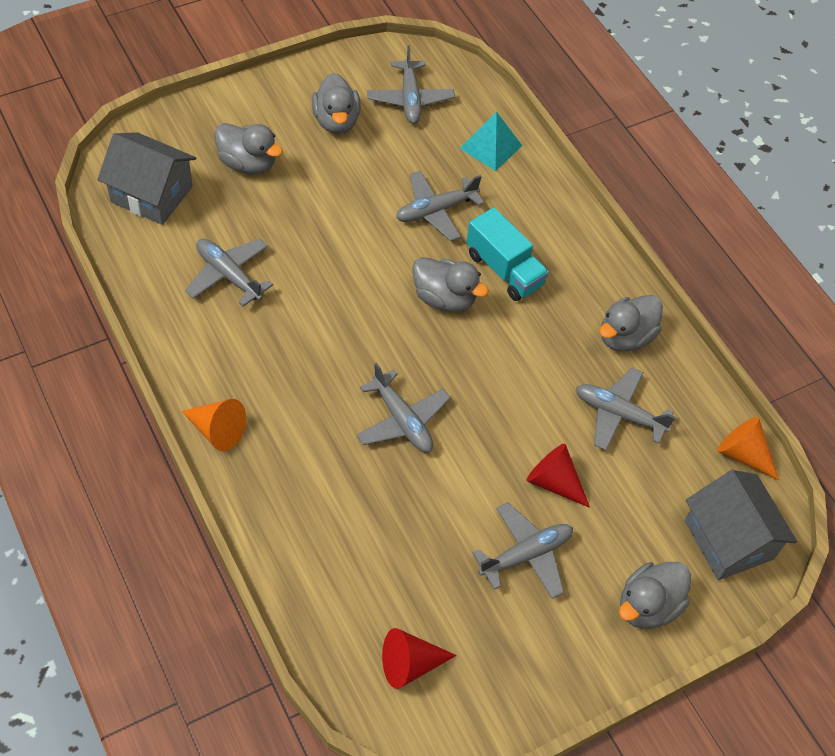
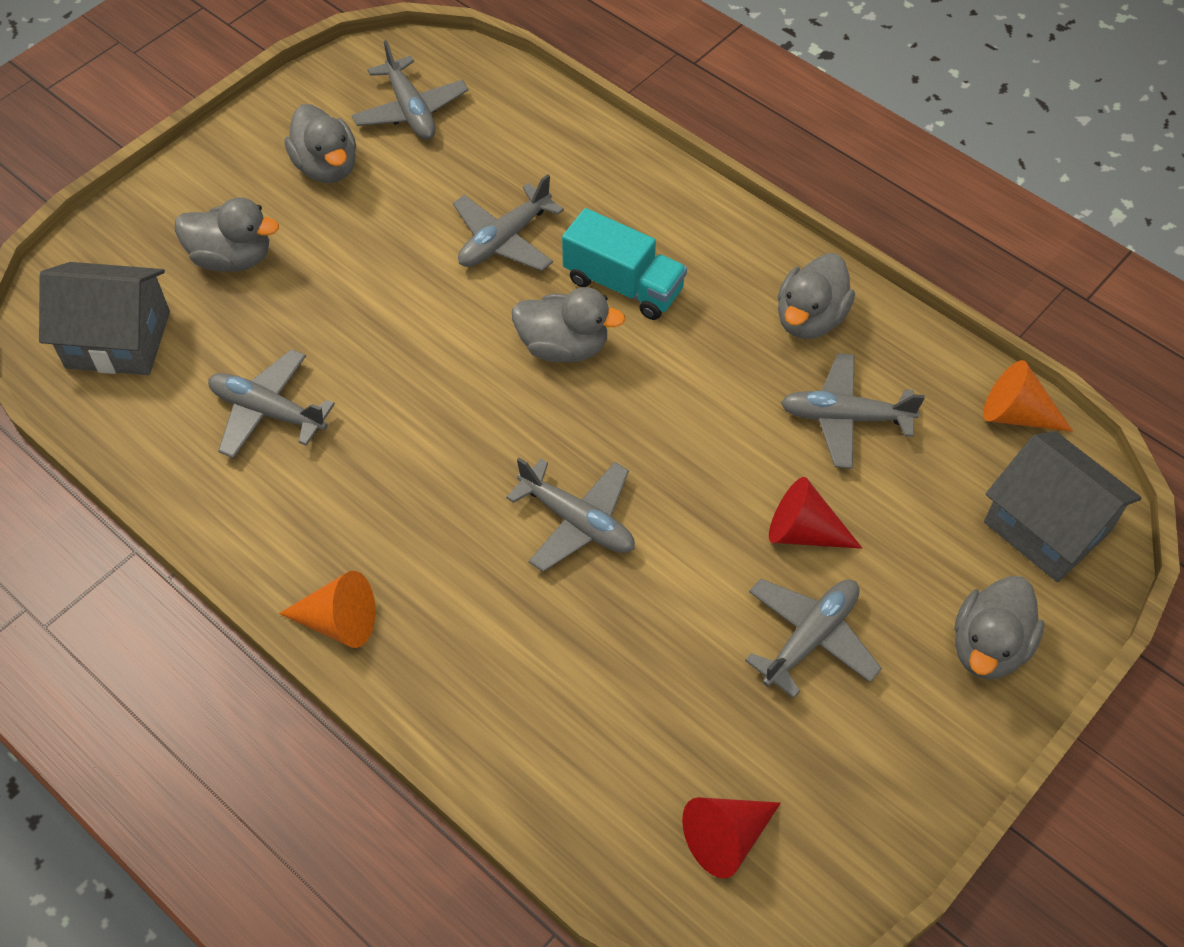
camera: 15 degrees left, 0 degrees up
turquoise pyramid [460,112,522,171] -> none

